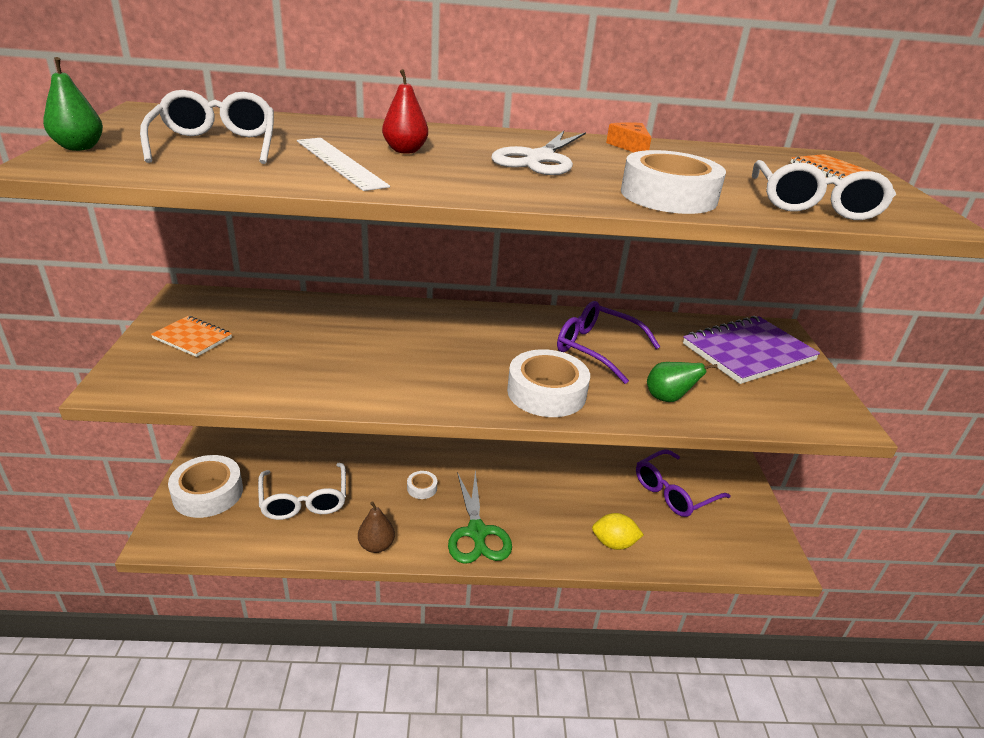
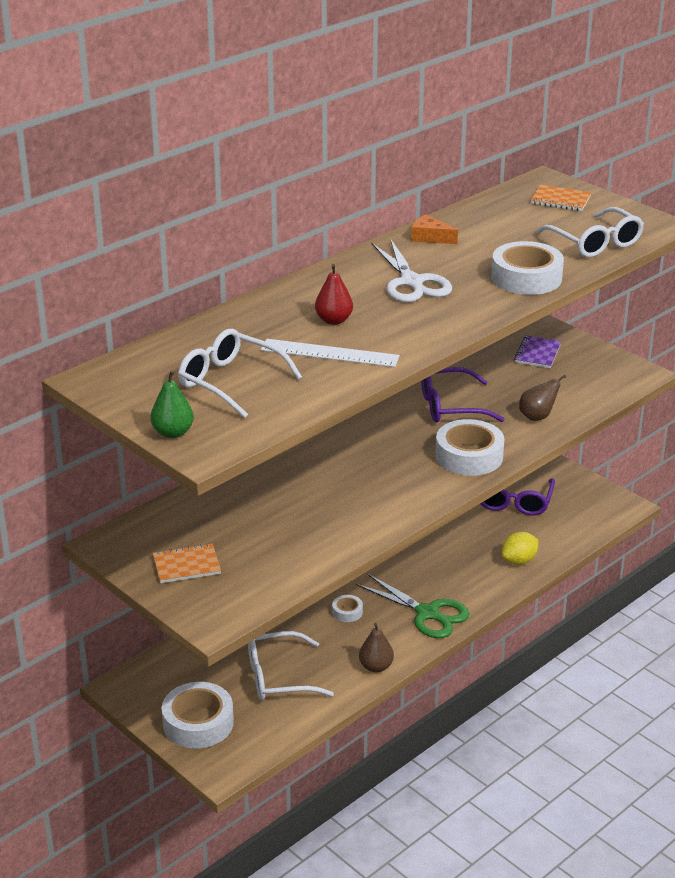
camera: 40 degrees left, 0 degrees up
white glasses [258,463,346,520] -> white glasses turned 135 degrees clockwise [248,631,334,700]
green pear [647,362,717,402] -> brown pear [519,375,566,421]
purple notebook [683,316,820,384] -> purple notebook [514,335,561,368], size x0.53

